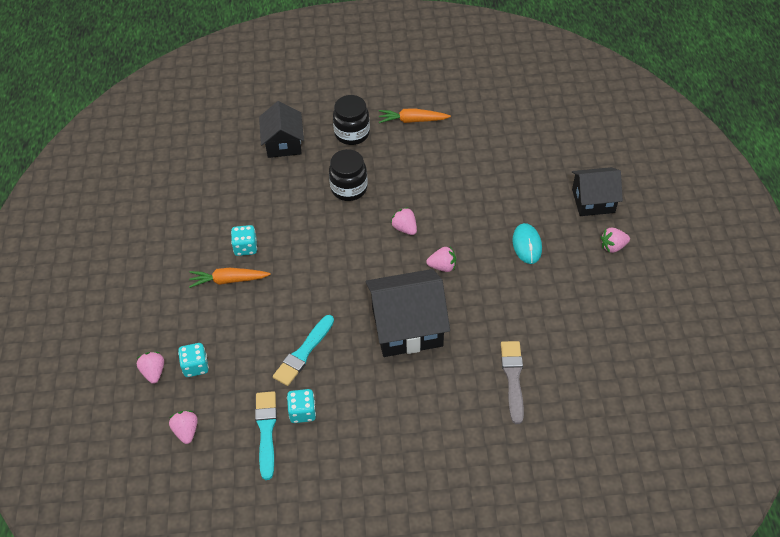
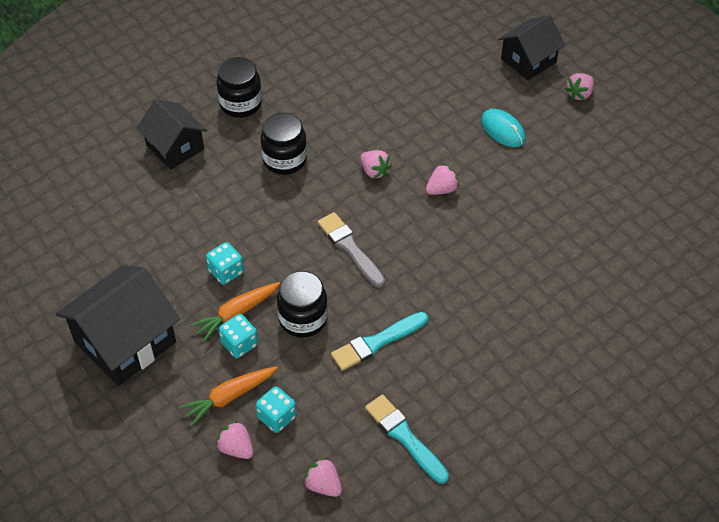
camera: 35 degrees left, 0 degrees up
turquoise brush [273,315,334,386] -> turquoise brush turned 60 degrees clockwise [331,312,428,371]
turquoise dice [287,389,316,423] -> turquoise dice moved to [219,314,258,358]
black house [365,269,450,357] -> black house moved to [56,265,180,386]
orange carrot [379,108,451,123] -> orange carrot moved to [179,366,277,427]
pink strawberry [391,207,417,235] -> pink strawberry turned 150 degrees counterclockwise [360,150,392,179]
grey brush [501,341,524,424] -> grey brush moved to [318,212,385,288]
none -> black jar [277,271,328,338]

